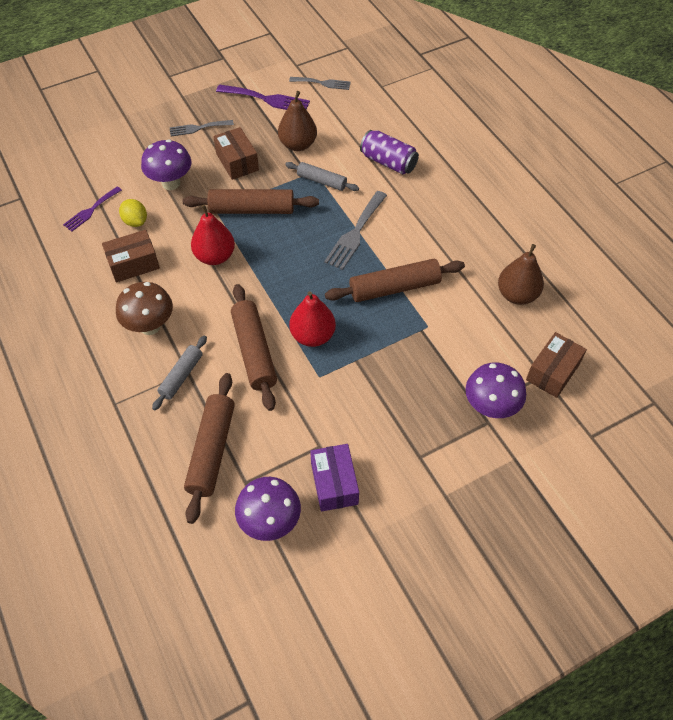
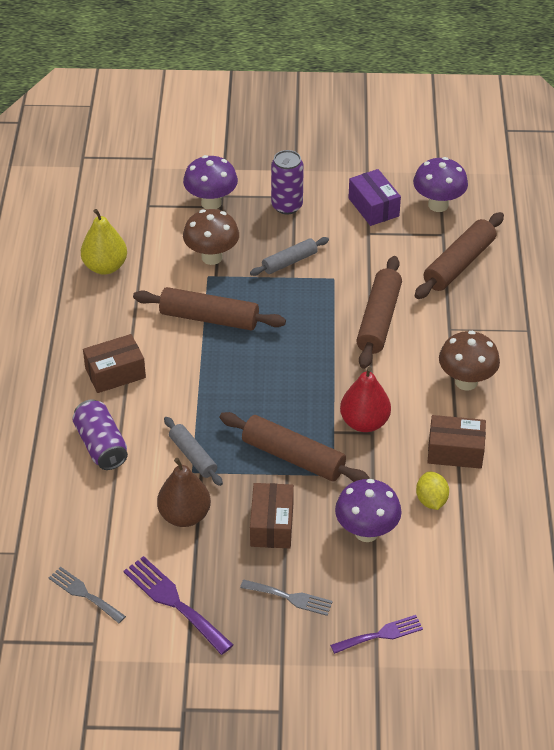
camera: 150 degrees left, 10 degrees down
purple fork [63,187,122,231] -> purple fork moved to [330,615,423,654]
grey rolling pin [152,336,207,410] -> grey rolling pin moved to [250,237,329,276]
red pear [289,291,336,347] -> none
purple box [310,444,359,512] -> purple box turned 45 degrees counterclockwise [348,169,401,226]
grey fork [324,191,387,270] -> none
brown pear [498,244,544,305] -> yellow pear [81,209,127,274]
brown box [526,332,587,398] -> brown box moved to [83,334,146,393]
none -> brown mushroom [183,209,239,265]
none -> purple can [271,150,304,214]

